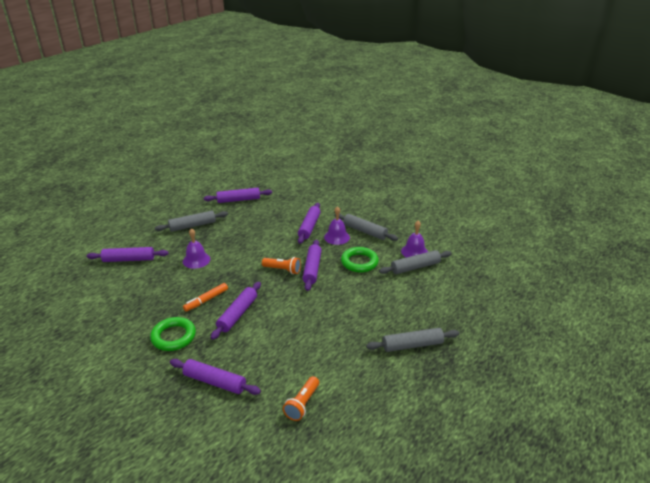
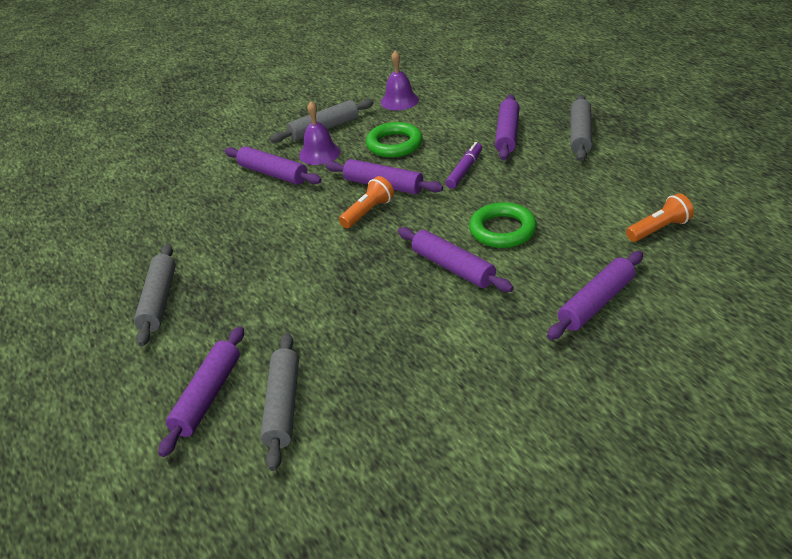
camera: 65 degrees left, 5 degrees up
green ring [150,317,196,351] -> green ring moved to [469,202,537,248]
purple bell [183,228,210,269] -> none
orange marker [183,283,228,311] -> none
purple rolling pin [204,188,272,203] -> purple rolling pin moved to [495,95,519,160]
orange flashlight [283,376,319,421] -> orange flashlight turned 75 degrees counterclockwise [626,193,694,242]
grey rolling pin [379,250,452,274] -> grey rolling pin moved to [260,333,299,471]
none -> purple marker [445,142,482,189]

